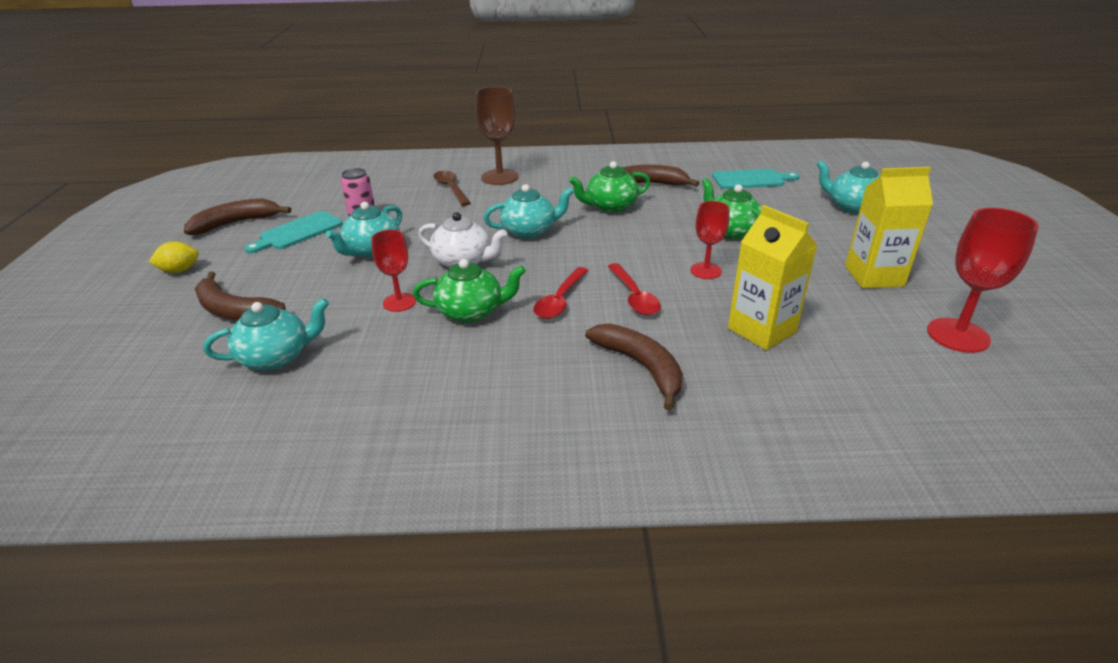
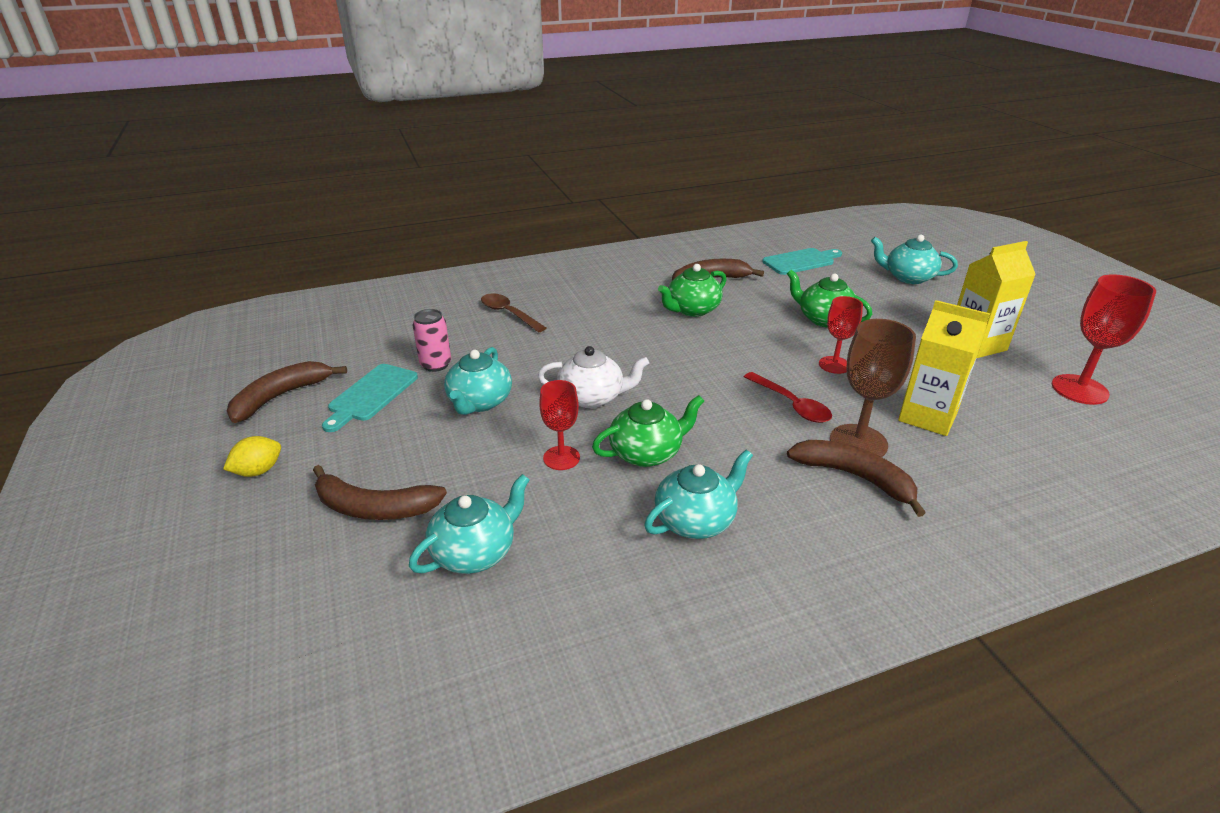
camera: 20 degrees left, 0 degrees up
brown goblet [475,87,519,185] -> brown goblet moved to [830,319,916,457]
turquoise teapot [484,184,574,238] -> turquoise teapot moved to [644,450,753,539]
red spoon [533,267,588,319] -> none

